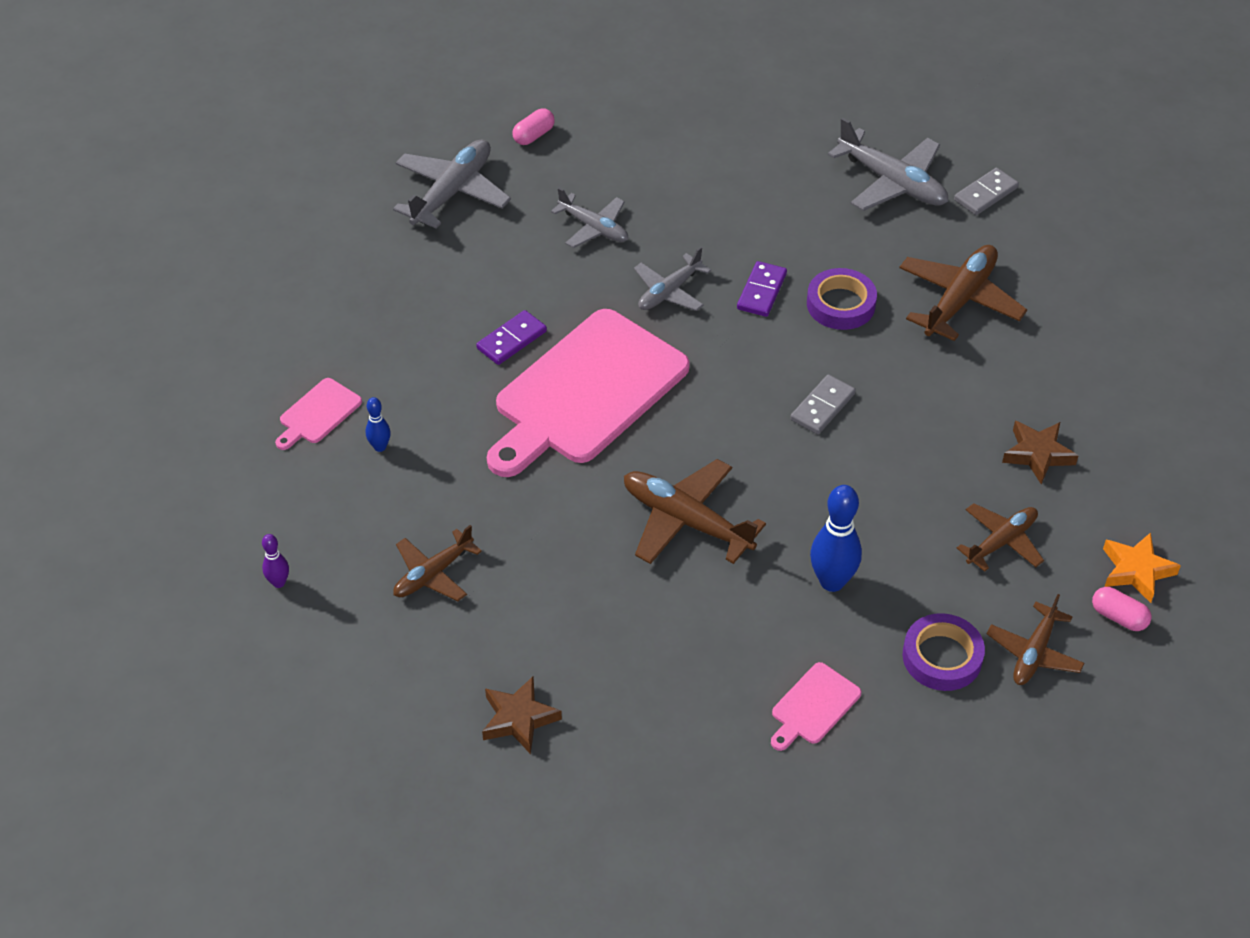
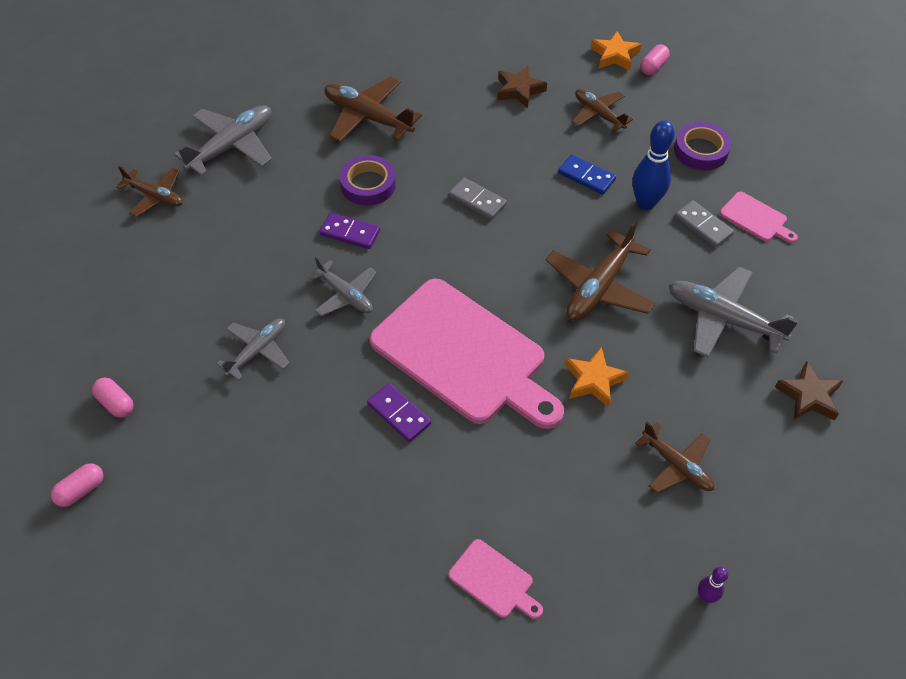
camera: 90 degrees left, 5 degrees up
blue bowling pin [366,397,391,452] -> none
grey plane [393,139,511,229] -> grey plane moved to [669,267,799,358]
grey domino [954,168,1019,215] -> grey domino moved to [675,200,734,248]
brown plane [987,594,1084,685] -> brown plane moved to [116,166,183,217]
none -> pink capsule [51,463,103,507]
none -> blue domino [558,154,616,195]
none -> orange star [565,346,629,408]

